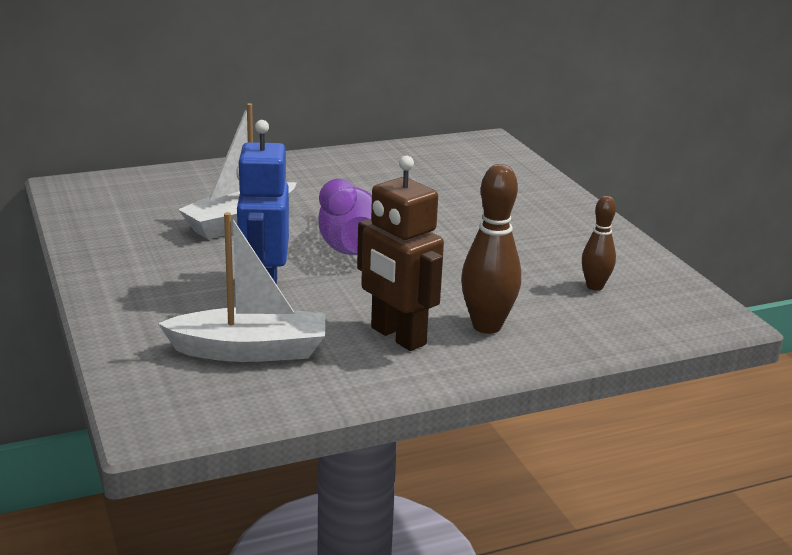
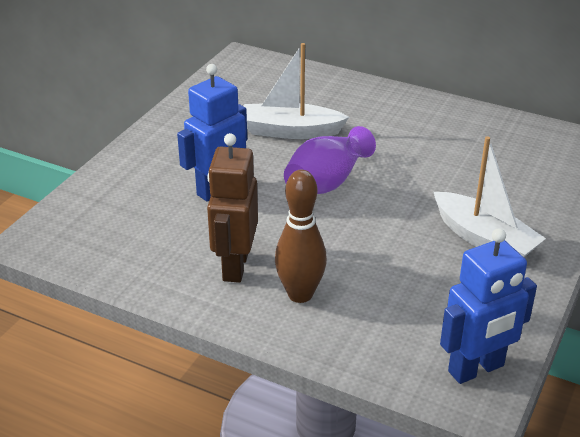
camera: 50 degrees right, 10 degrees up
white boat [158,212,325,362] -> white boat moved to [434,136,546,257]
brown bowling pin [582,196,616,291] -> none
none -> blue robot [440,228,537,384]

